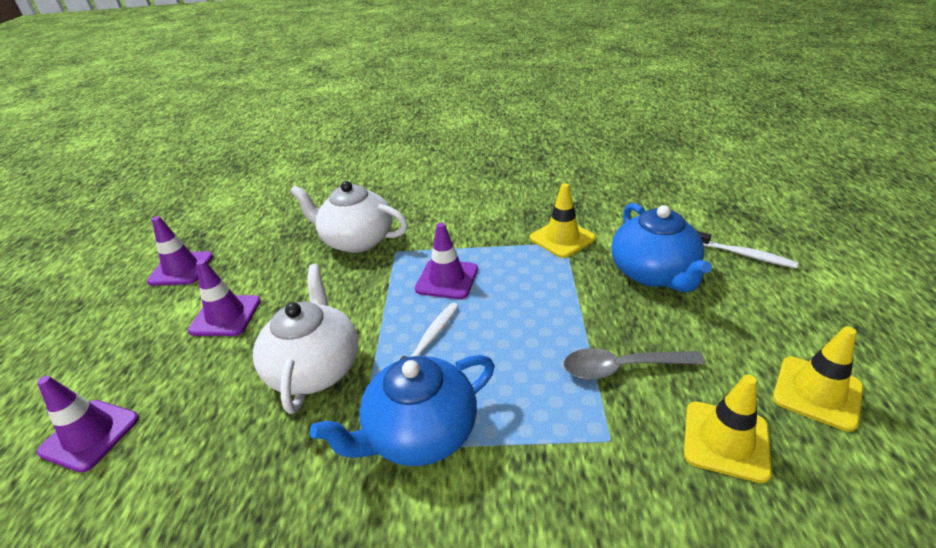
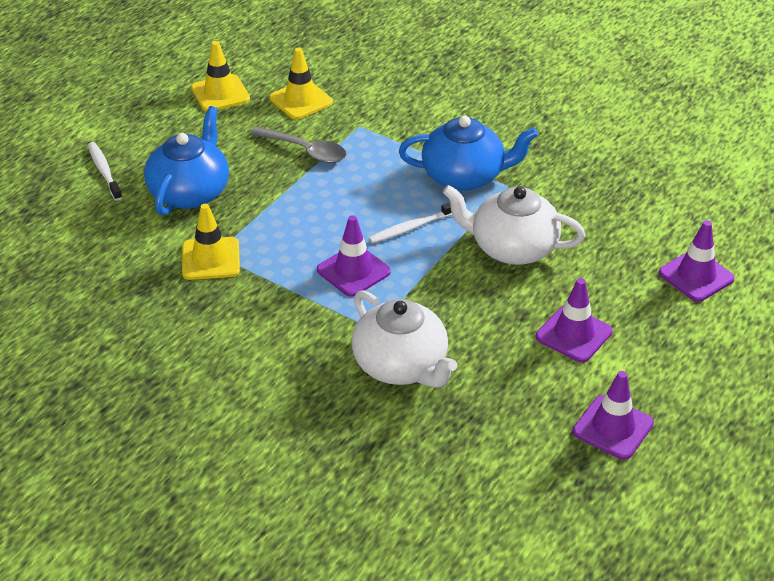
camera: 150 degrees left, 5 degrees up
white teapot [253,264,358,414] -> white teapot turned 75 degrees clockwise [443,185,585,265]

